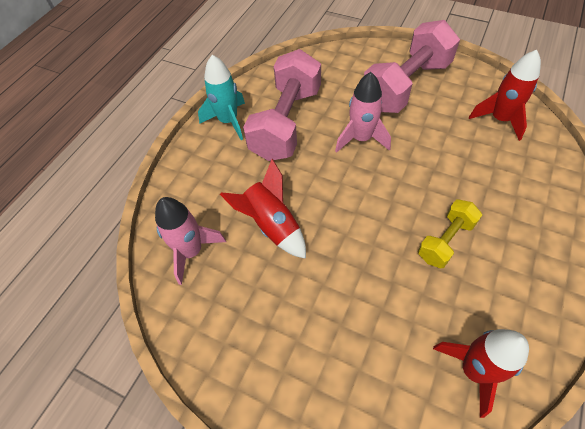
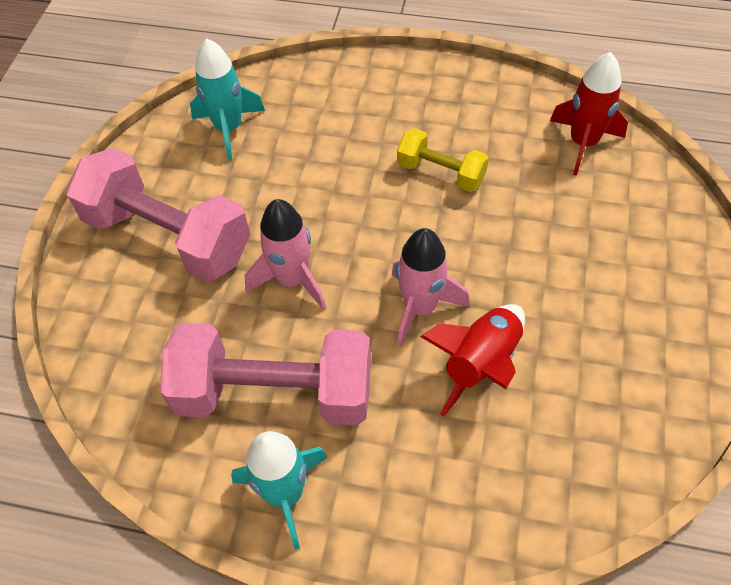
camera: 105 degrees left, 0 degrees up
pink rocket [155,197,226,285] -> pink rocket moved to [392,228,470,347]
red rocket [469,50,541,141] -> turquoise rocket [190,39,265,160]

